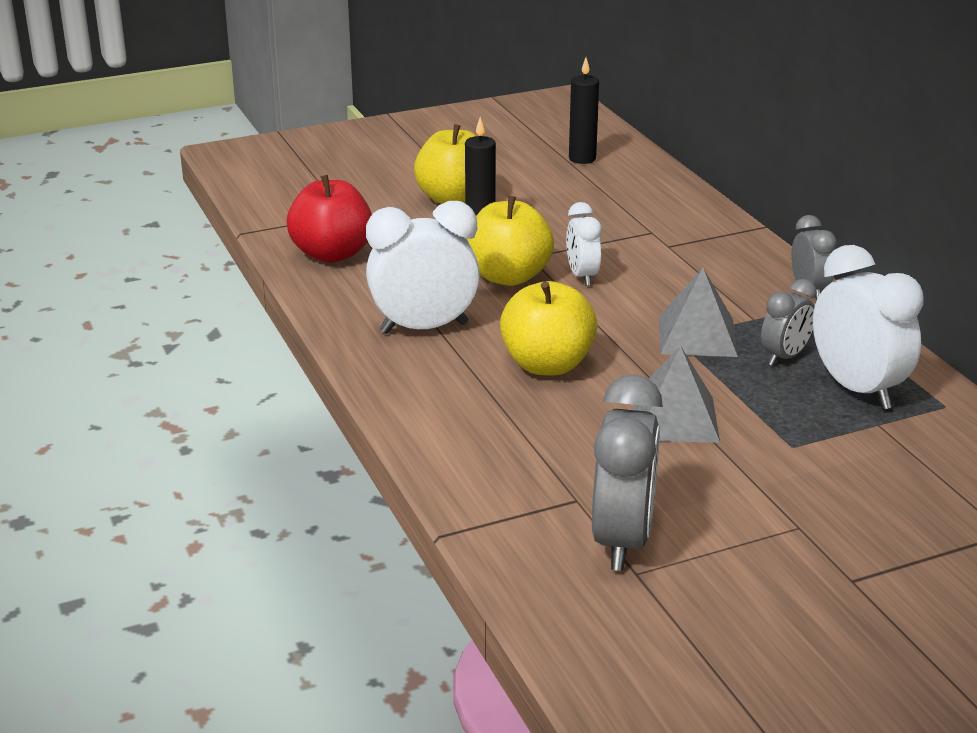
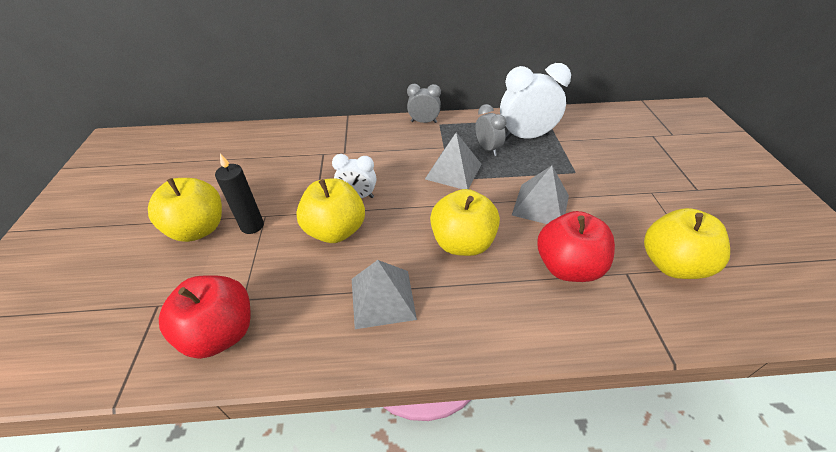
camera: 70 degrees left, 15 degrees up
white clock [366,201,480,334] -> grey pyramid [352,260,417,329]
black candle [569,58,599,164] -> none
grey clock [592,374,663,571] -> yellow apple [644,208,730,279]
none -> red apple [537,211,615,282]

